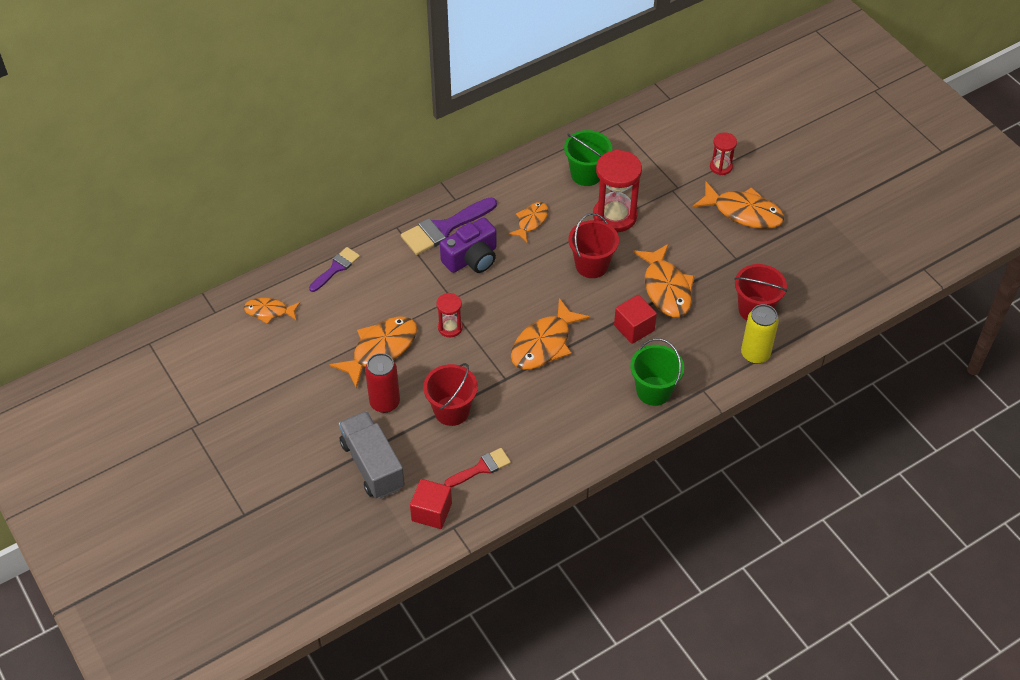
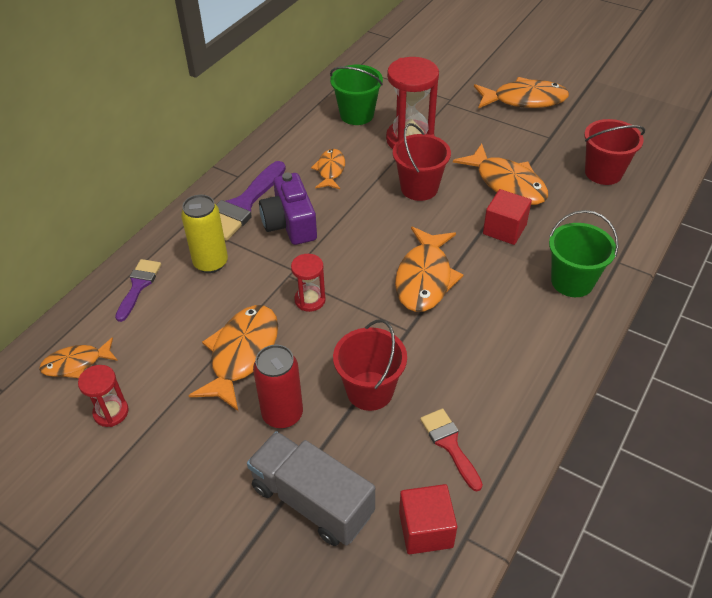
camera: 25 degrees left, 5 degrees down
purple camera [440,217,497,273] -> purple camera turned 135 degrees clockwise [259,172,317,245]
red brush [444,448,511,487] -> red brush turned 60 degrees counterclockwise [420,408,483,491]
red hourglass [710,132,737,175] -> red hourglass moved to [78,365,129,427]
yellow can [741,304,779,364] -> yellow can moved to [181,195,228,273]

